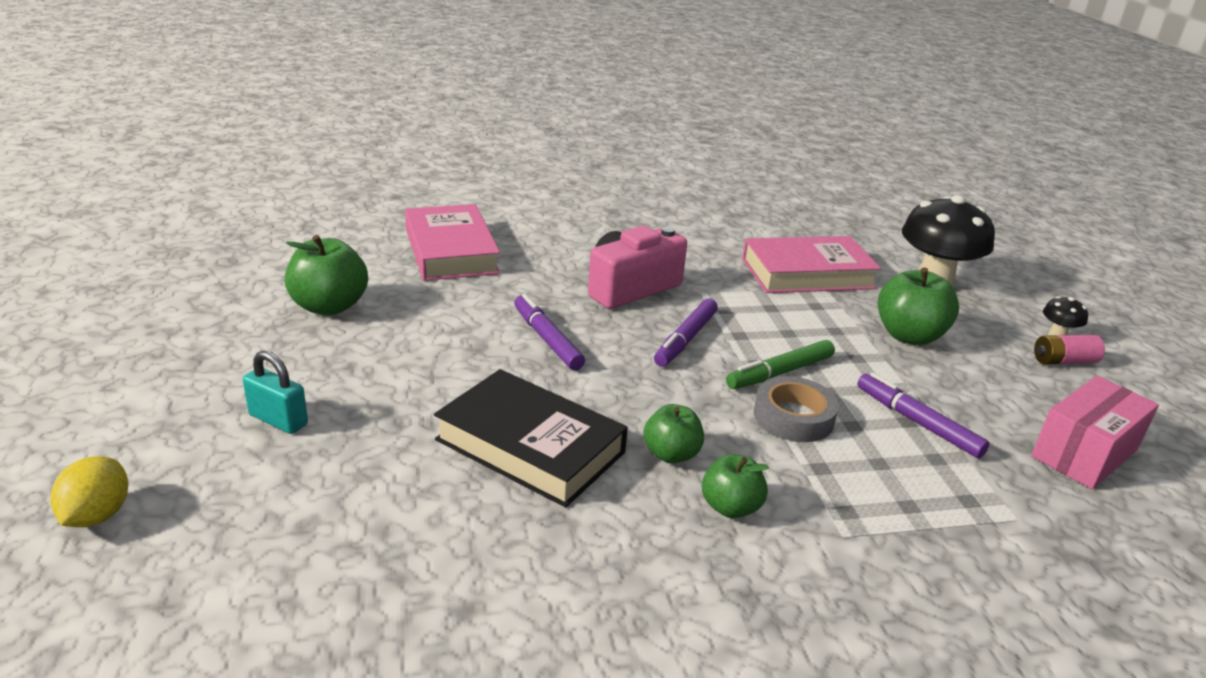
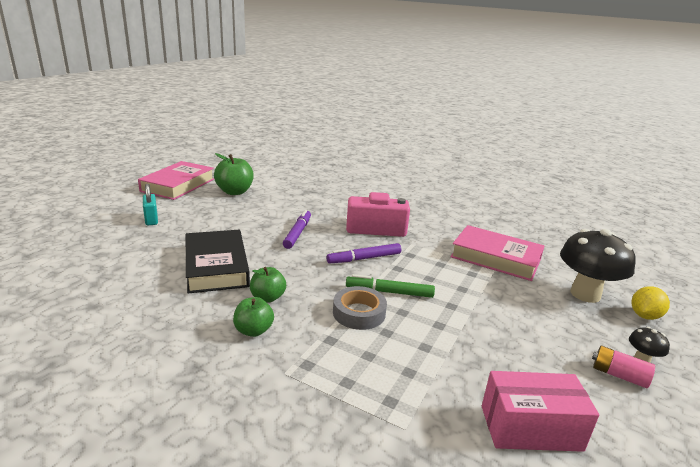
camera: 40 degrees right, 5 degrees down
yellow lemon [50,456,128,527] -> yellow lemon moved to [632,286,670,320]
pink book [405,204,500,281] -> pink book moved to [138,161,214,200]
purple marker [857,372,989,458] -> none
green apple [878,267,959,345] -> none

